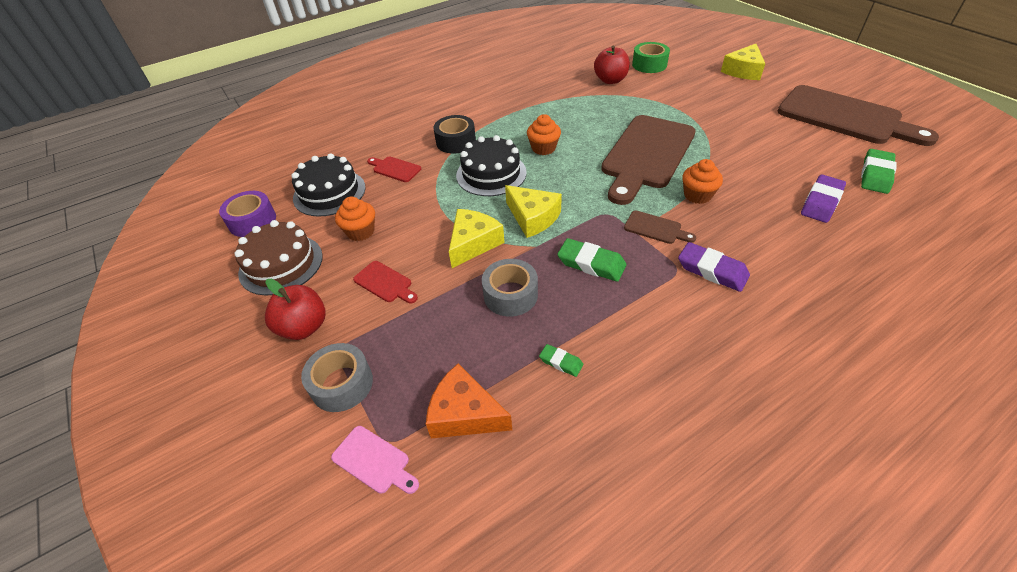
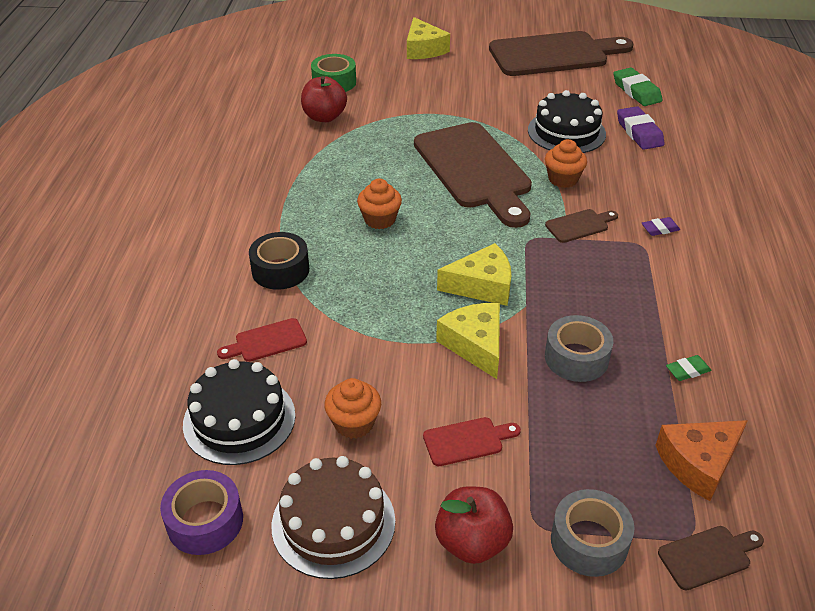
camera: 55 degrees left, 5 degrees down
pink cutting board [331,426,419,494] -> brown cutting board [658,526,764,590]
black cake [456,135,527,196] -> black cake moved to [528,90,606,153]
green eraser [557,238,626,282] -> none
purple eraser [678,242,750,292] -> purple eraser [642,217,680,236], size x0.55

